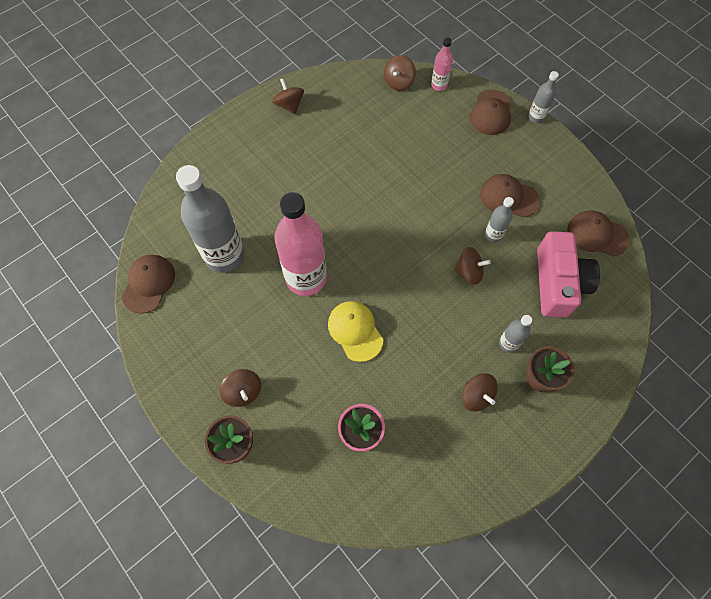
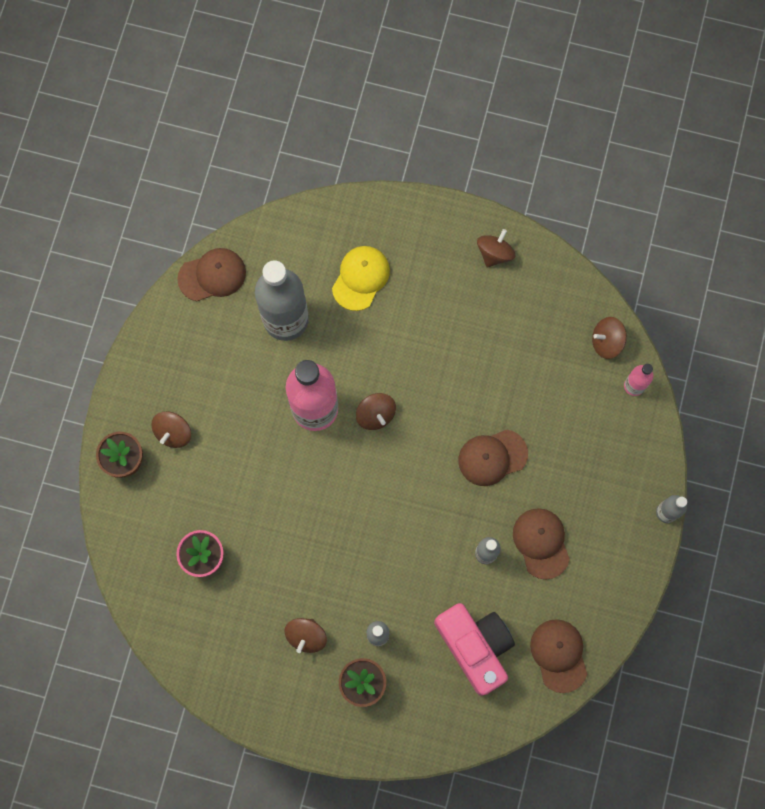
camera: 55 degrees right, 10 degrees up
yellow cap [328,301,383,362] -> yellow cap moved to [332,246,390,311]
brown spinning top [454,247,491,285] -> brown spinning top moved to [356,393,396,430]
brown cap [470,89,511,135] -> brown cap moved to [458,429,528,486]
pink camera [537,231,600,317] -> pink camera turned 90 degrees counterclockwise [434,603,515,696]

